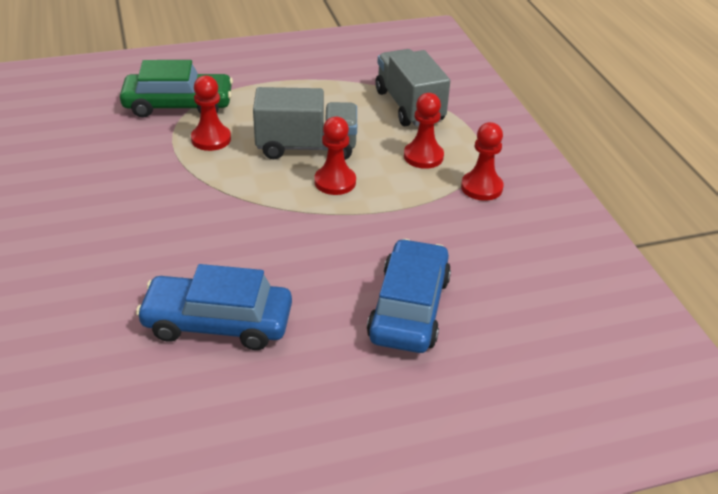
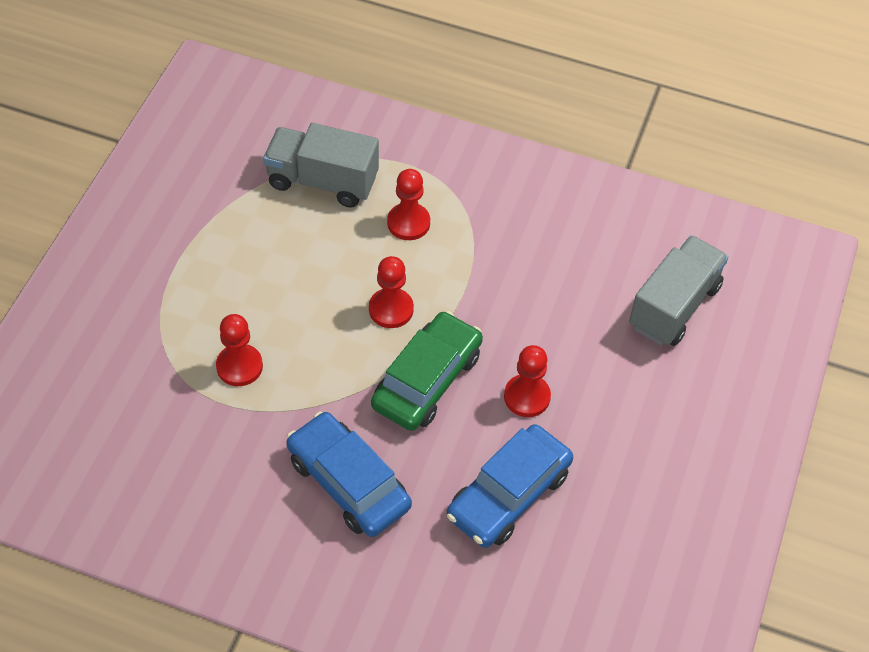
camera: 55 degrees left, 15 degrees up
green car [120,60,233,118] -> green car moved to [371,311,483,431]
grey truck [253,87,357,160] -> grey truck moved to [629,235,728,346]
blue car [367,239,451,353] -> blue car moved to [286,412,412,537]
red pawn [461,122,504,201] -> red pawn moved to [504,345,551,417]

